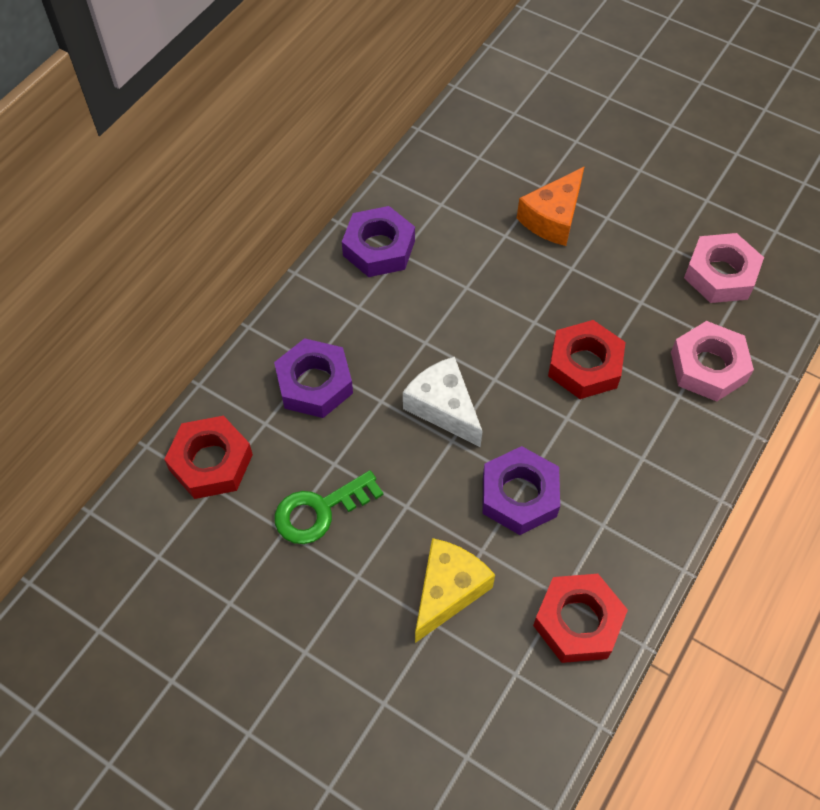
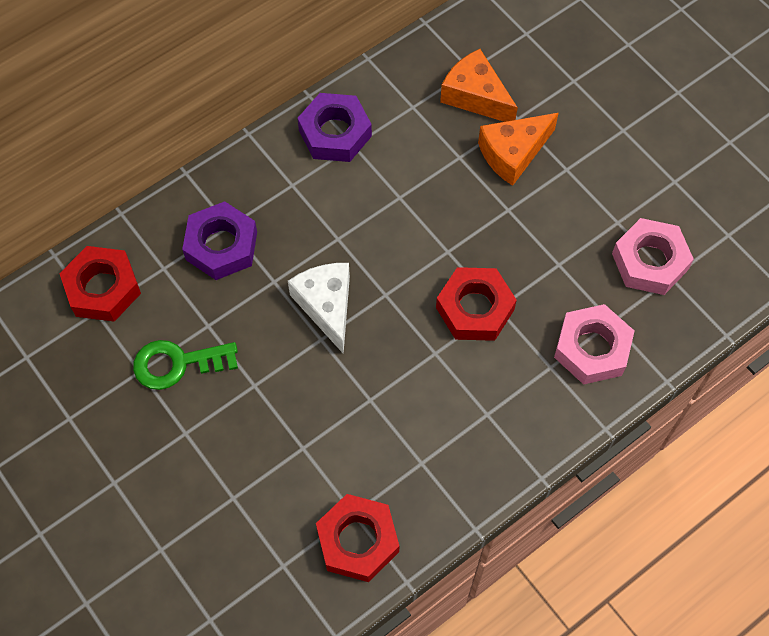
camera: 20 degrees right, 5 degrees up
yellow cheese [415,538,495,643] -> none
purple nut [482,446,560,535] -> none
none -> orange cheese [440,49,518,122]

